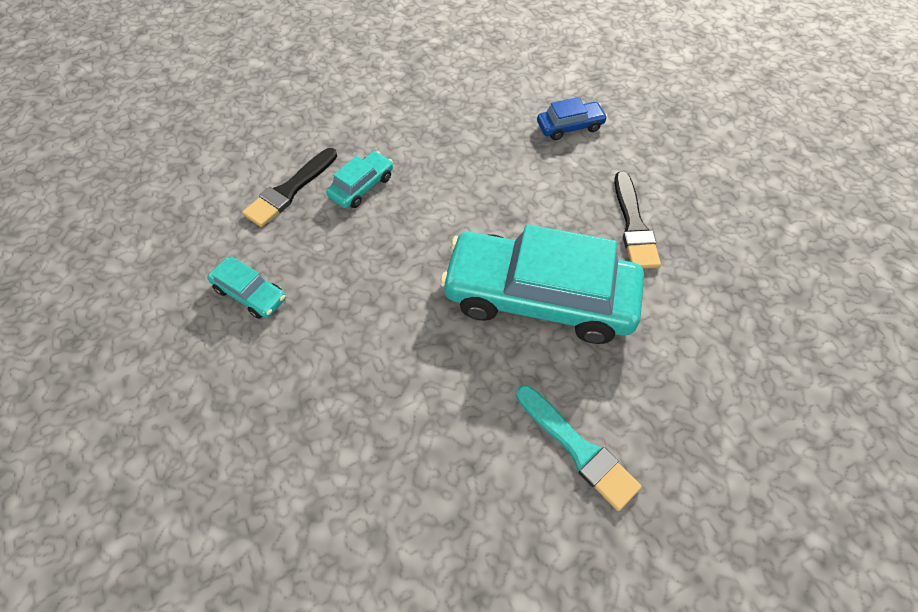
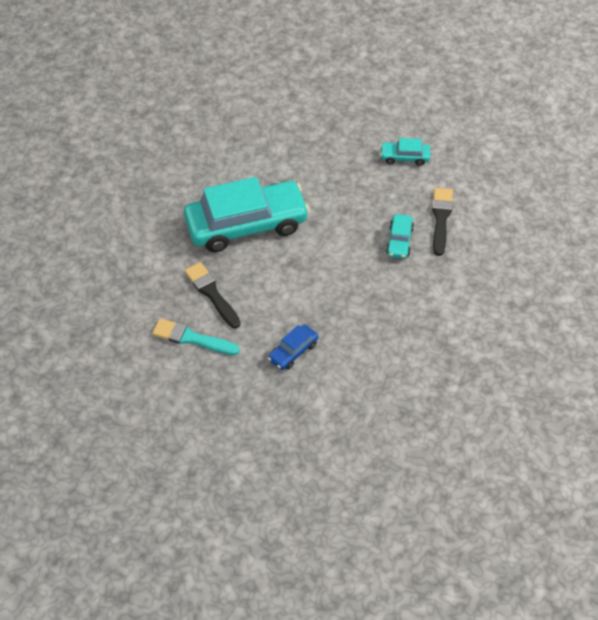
camera: 150 degrees right, 5 degrees down
turquoise brush [516,385,642,511] -> turquoise brush moved to [152,318,240,355]

